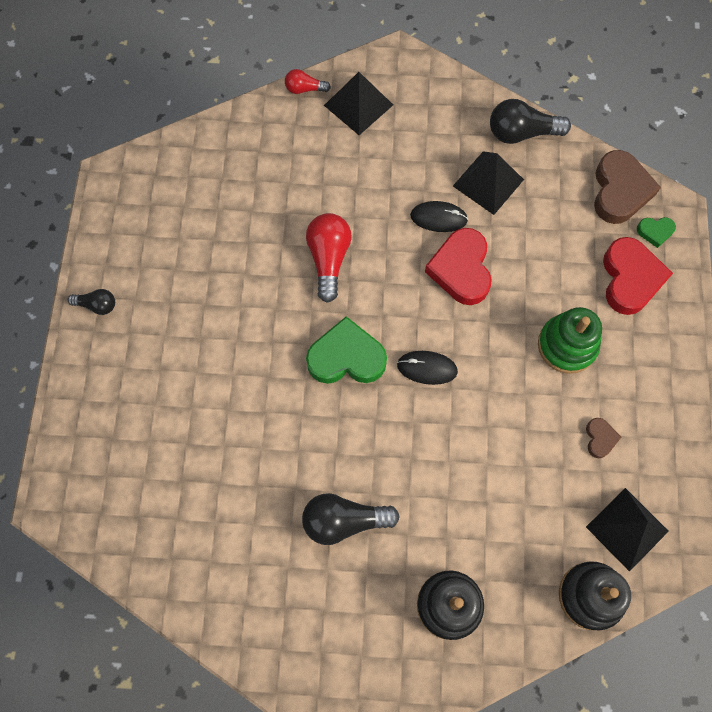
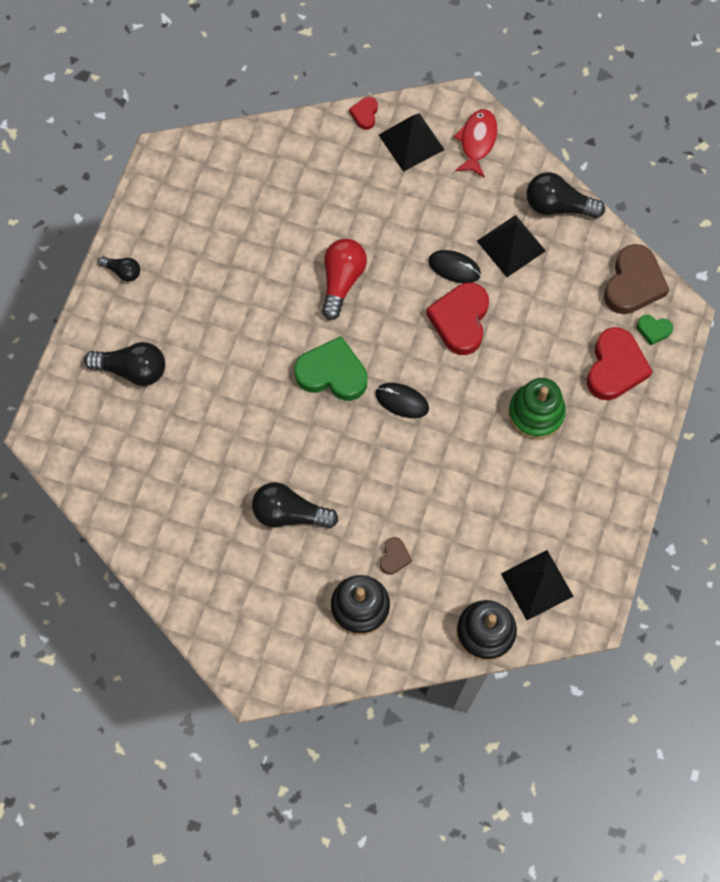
camera: 15 degrees right, 0 degrees up
red light bulb [285,69,331,94] -> red heart [349,97,378,130]
brown heart [586,418,621,458] -> brown heart moved to [380,537,412,575]
none -> black light bulb [84,342,165,386]
none -> red fish [454,109,497,178]

